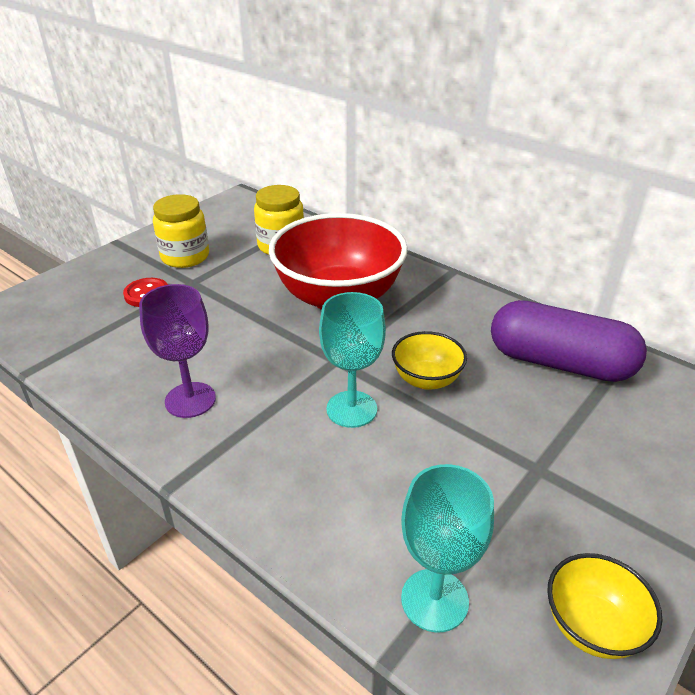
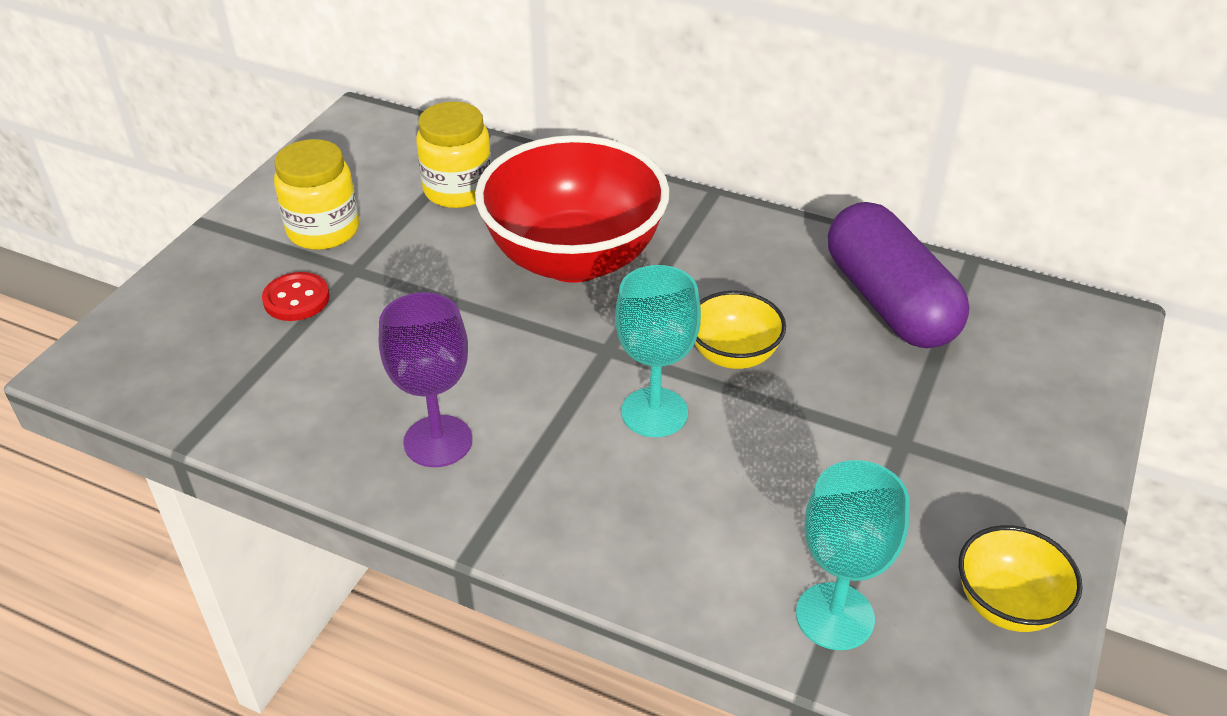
camera: 15 degrees left, 5 degrees up
purple capsule [491,300,647,382] -> purple capsule turned 60 degrees clockwise [828,202,969,348]

